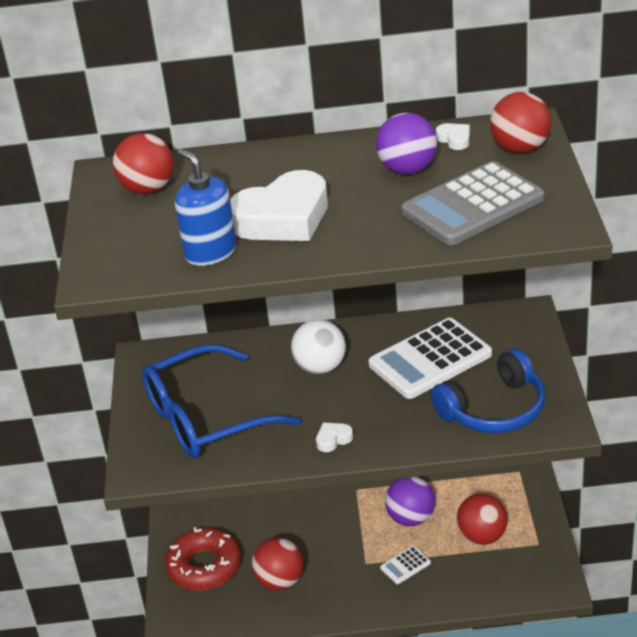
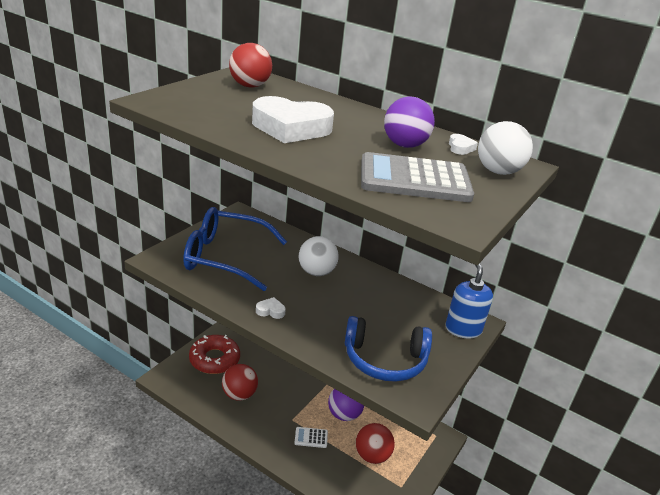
camera: 30 degrees right, 5 degrees down
blue soap dispenser [175,149,236,266] -> blue soap dispenser moved to [446,263,493,338]
white calculator [368,318,492,399] -> none
red ball [490,92,551,153] -> white ball [478,121,533,175]

